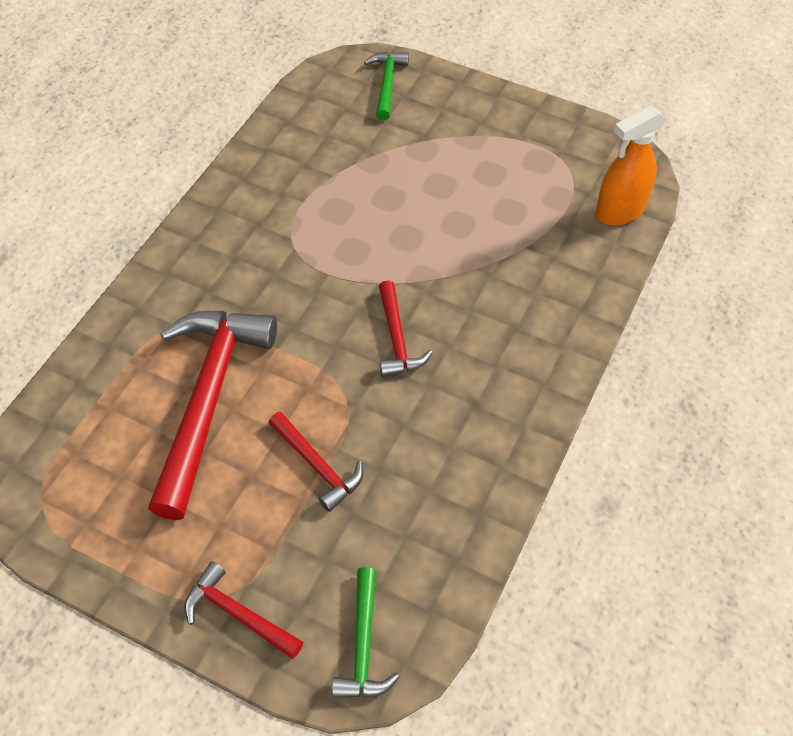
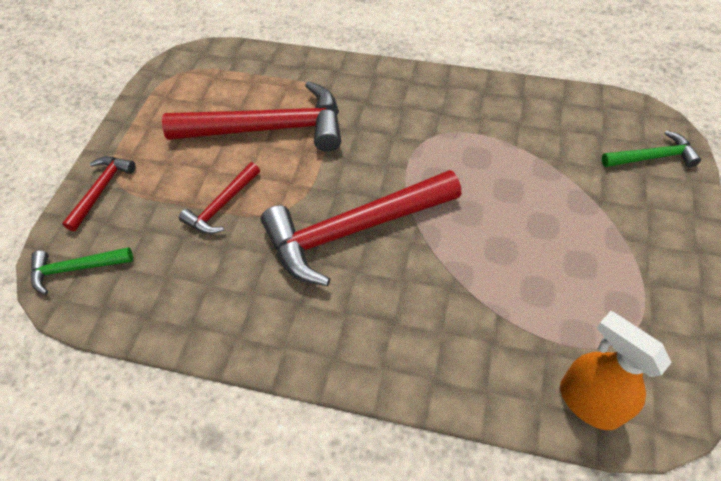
camera: 80 degrees right, 0 degrees up
red hammer [378,280,433,377] -> red hammer [261,170,462,286], size x2.04

